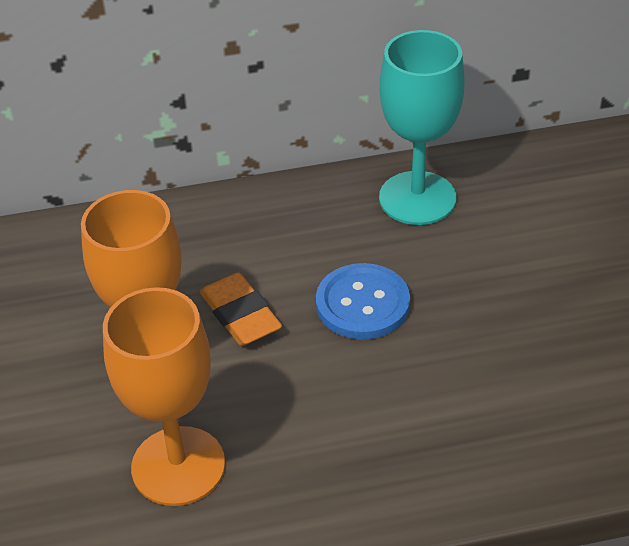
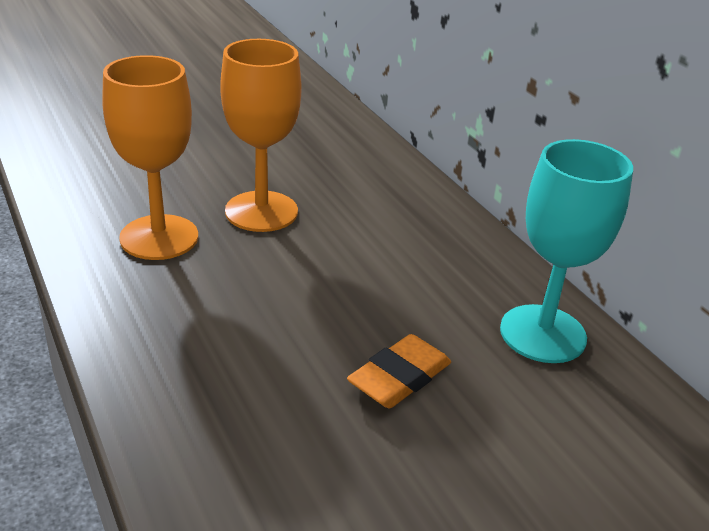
camera: 70 degrees right, 10 degrees down
orange eraser [200,273,282,346] -> orange eraser moved to [347,334,451,408]
blue button [316,263,410,340] -> none

